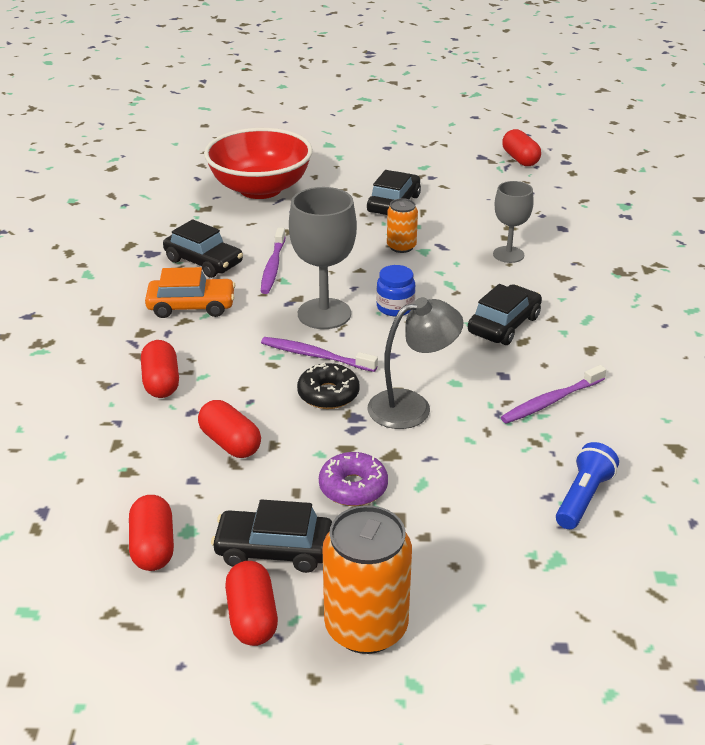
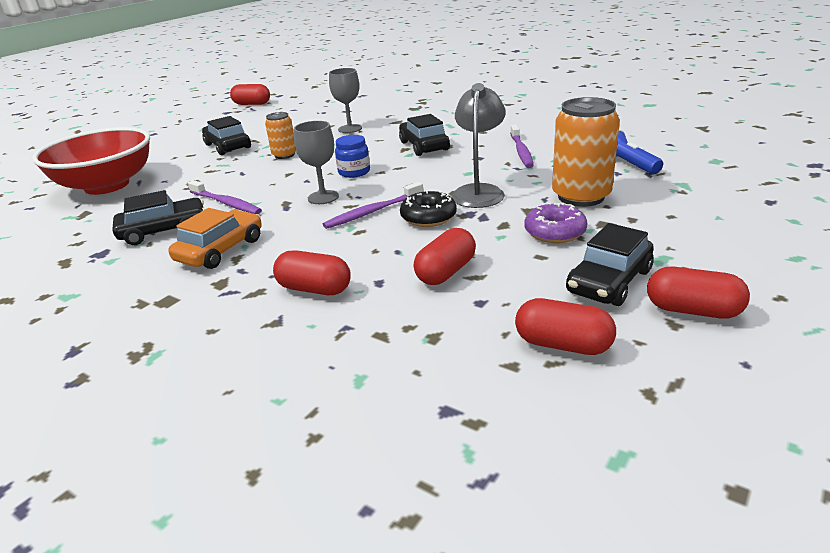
camera: 55 degrees left, 5 degrees down
red capsule [198,400,261,458] -> red capsule turned 45 degrees counterclockwise [413,228,476,285]
grey goblet [289,187,357,329] -> grey goblet [294,121,339,204], size x0.63
orange can [323,505,412,654] -> orange can moved to [552,97,620,207]

